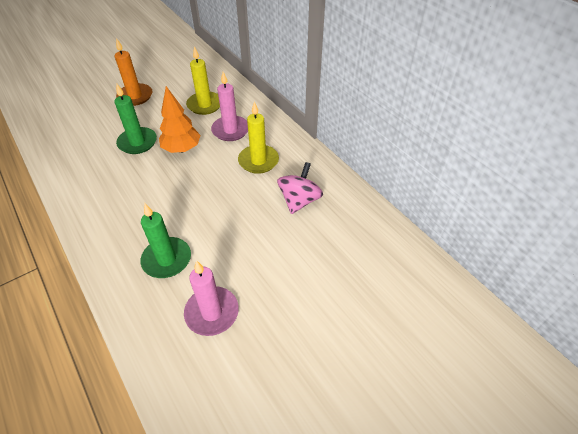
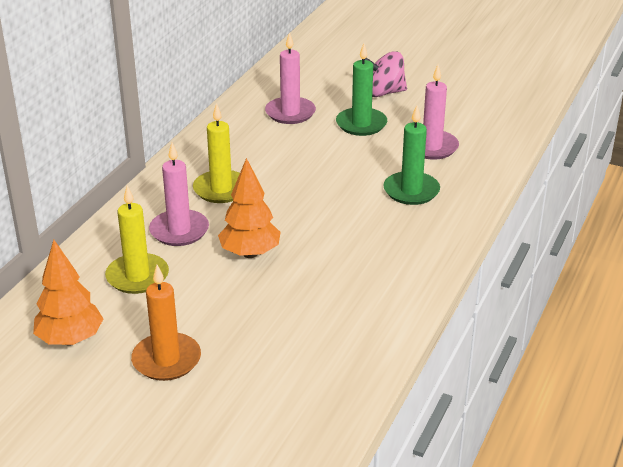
camera: 120 degrees left, 15 degrees down
green candle [114,84,157,154] -> green candle moved to [336,43,387,136]
pink spinning top [277,162,323,214] -> pink spinning top moved to [365,51,407,97]
none -> orange tree [33,240,103,346]
none -> pink candle [265,32,316,124]

